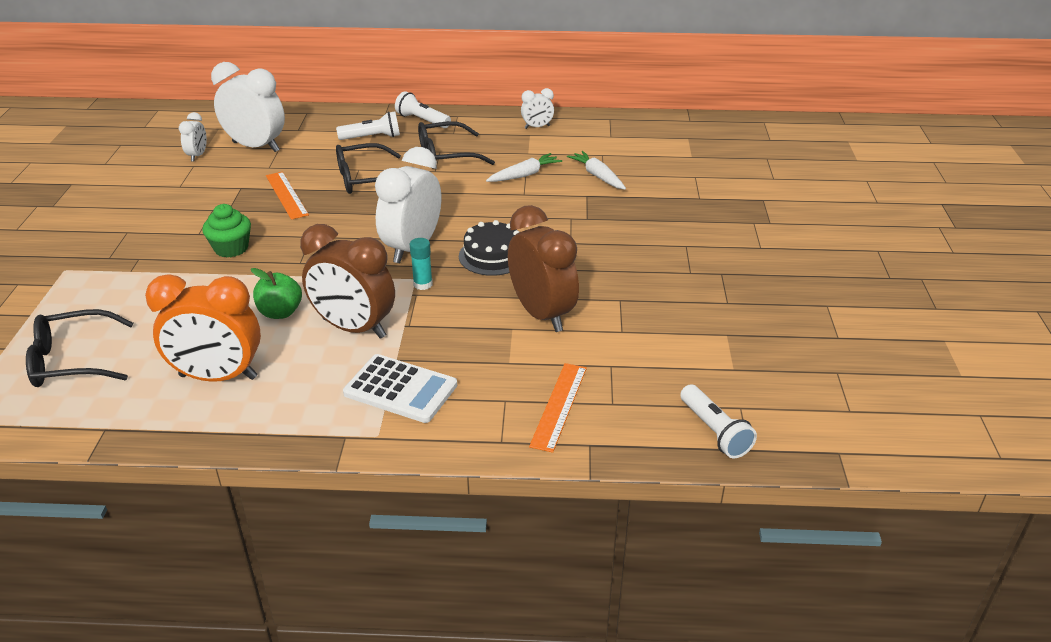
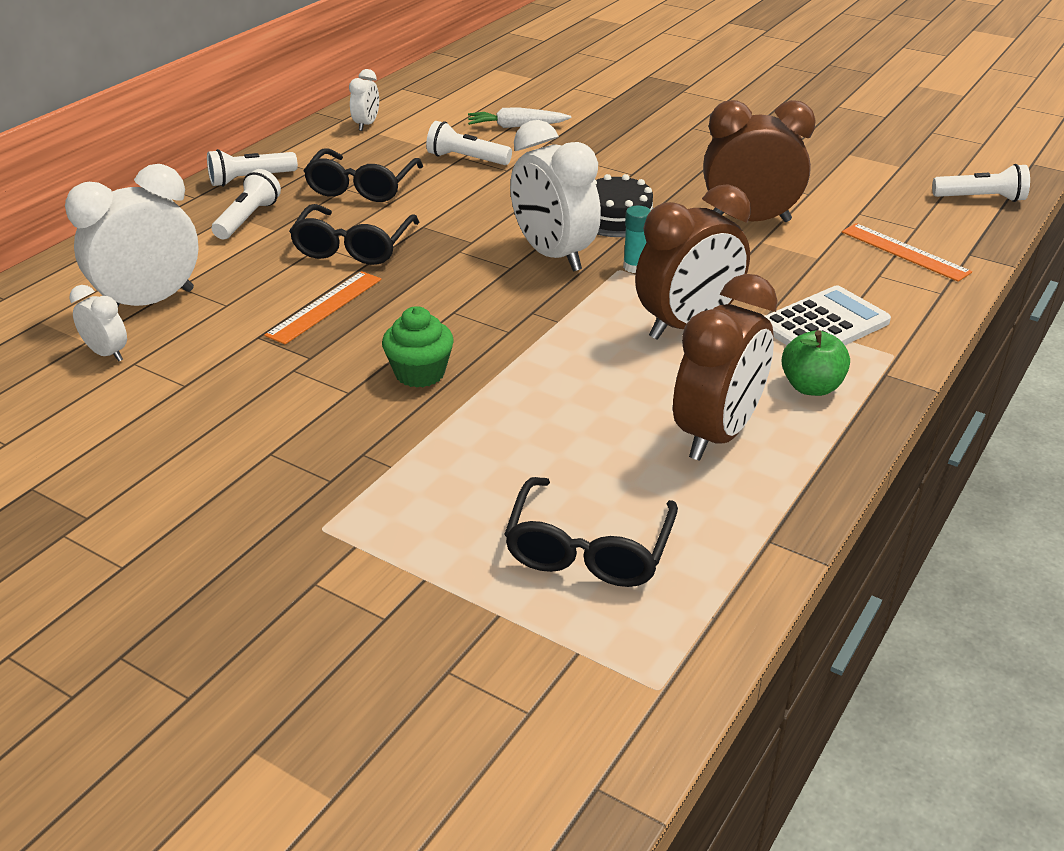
camera: 60 degrees left, 0 degrees up
orange clock [145,274,261,382] -> brown clock [673,274,778,461]
green apple [251,268,302,319] -> green apple moved to [781,330,850,396]
orange ruler [266,172,309,220] -> orange ruler turned 60 degrees counterclockwise [264,271,382,344]
white carrot [486,153,562,182] -> white flashlight [426,121,512,165]

